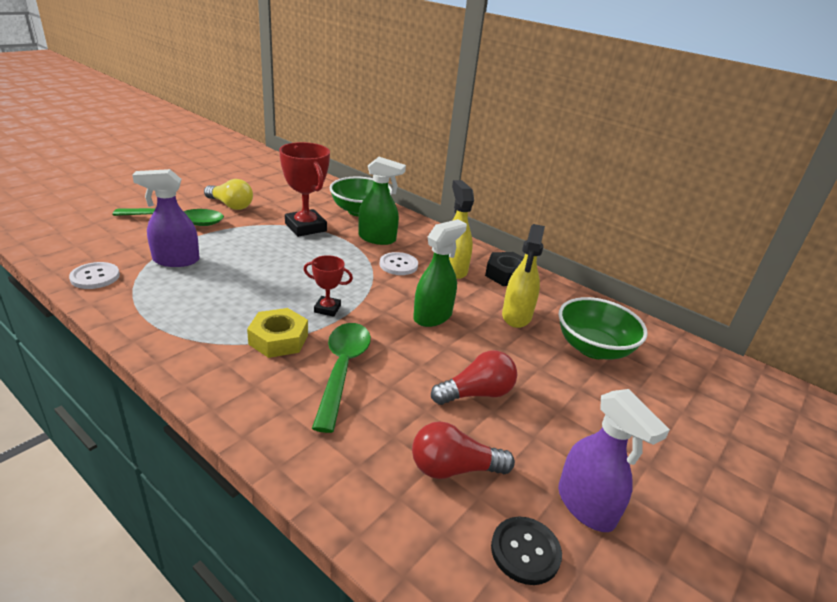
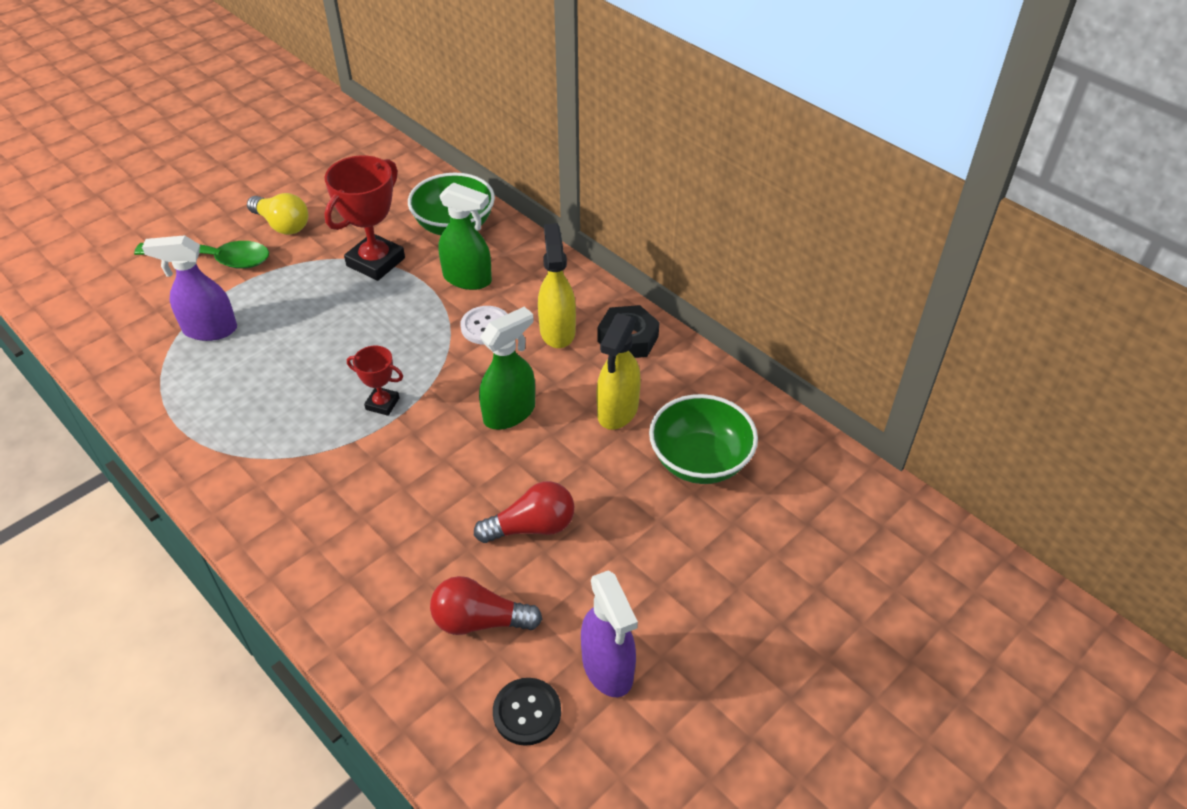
camera: 10 degrees right, 15 degrees up
white button [69,262,120,289] -> none
yellow nut [247,308,308,358] -> none
red trophy [279,142,330,237] -> red trophy turned 60 degrees clockwise [324,155,405,281]
green spoon [312,323,371,433] -> none

